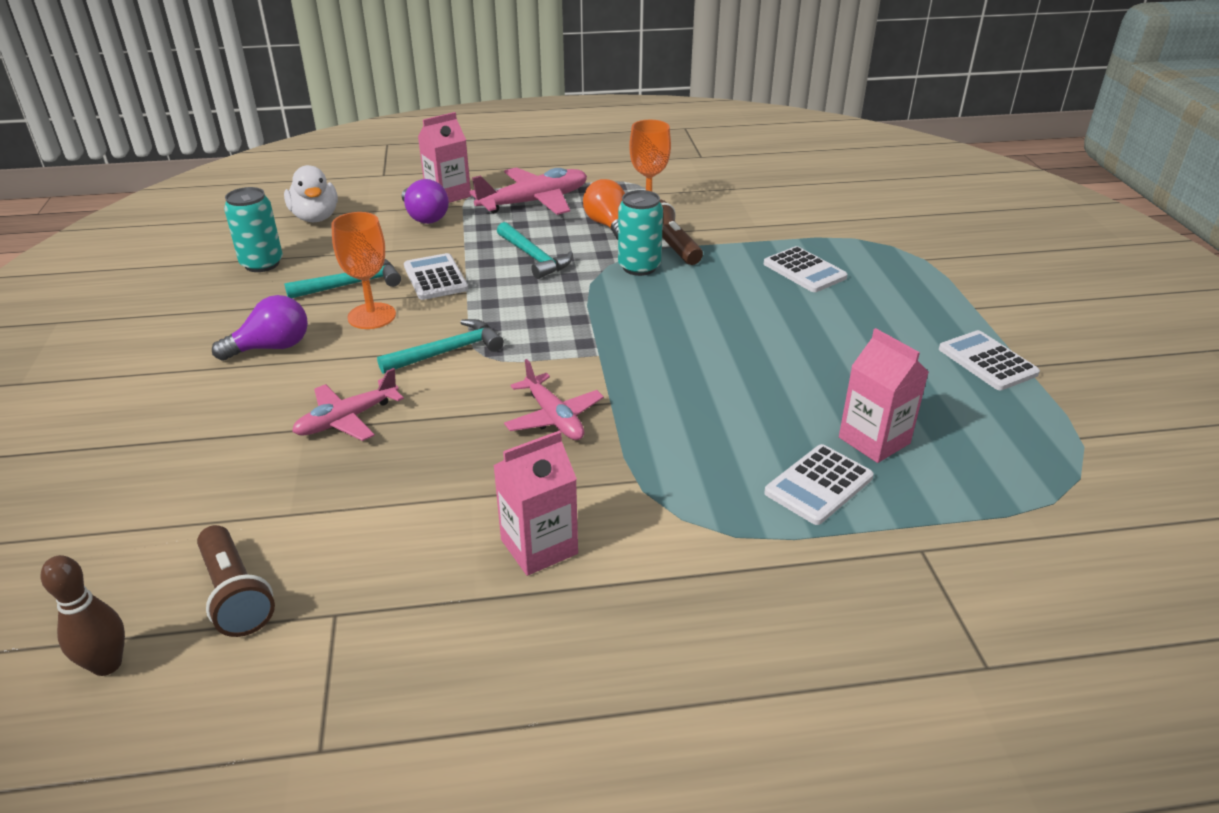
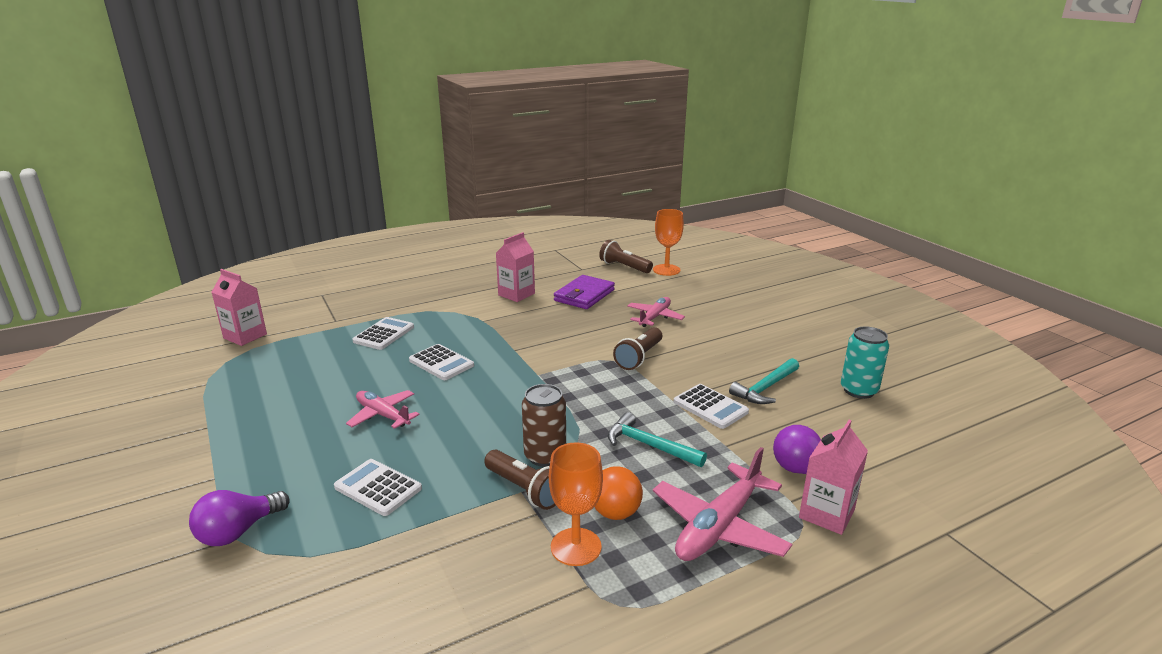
camera: 160 degrees right, 10 degrees down
brown bowling pin [41,555,125,676] -> none
purple light bulb [212,295,308,361] -> purple light bulb moved to [189,490,290,546]
white duck [284,165,338,222] -> none
orange goblet [331,212,396,329] -> orange goblet moved to [653,209,684,276]
turquoise hammer [377,319,504,374] -> brown flashlight [613,327,662,370]
pink plane [504,359,604,440] -> pink plane moved to [346,390,420,429]
turquoise can [618,190,663,276] -> brown can [522,384,566,467]
pink carton [839,328,929,463] -> pink carton moved to [212,269,267,346]
white calculator [939,330,1040,390] -> white calculator moved to [409,344,474,380]
none -> purple wallet [554,275,615,309]

